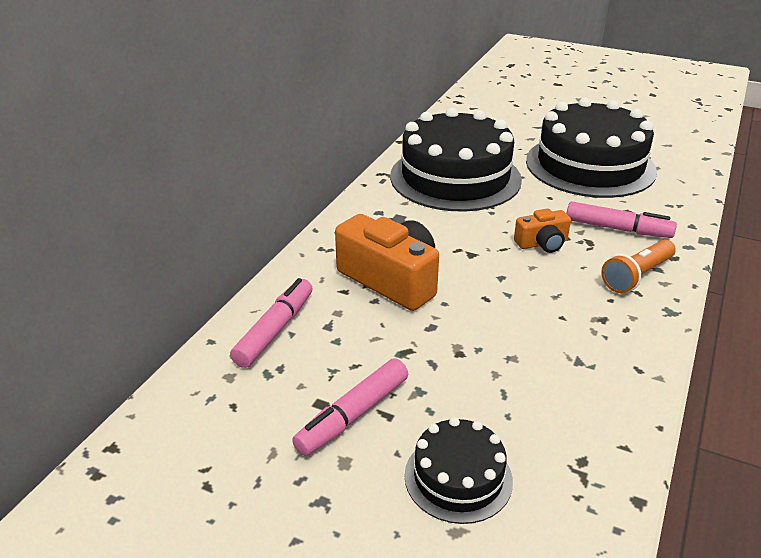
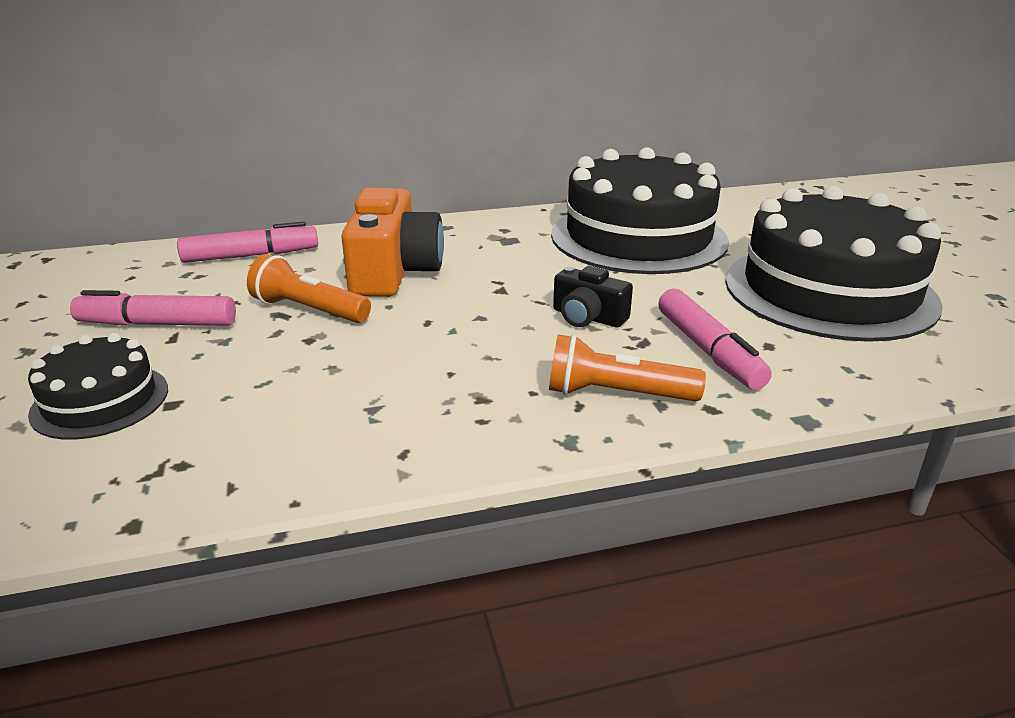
camera: 50 degrees right, 5 degrees down
orange camera [514,208,571,253] -> black camera [553,266,633,327]
none -> orange flashlight [247,254,371,323]

